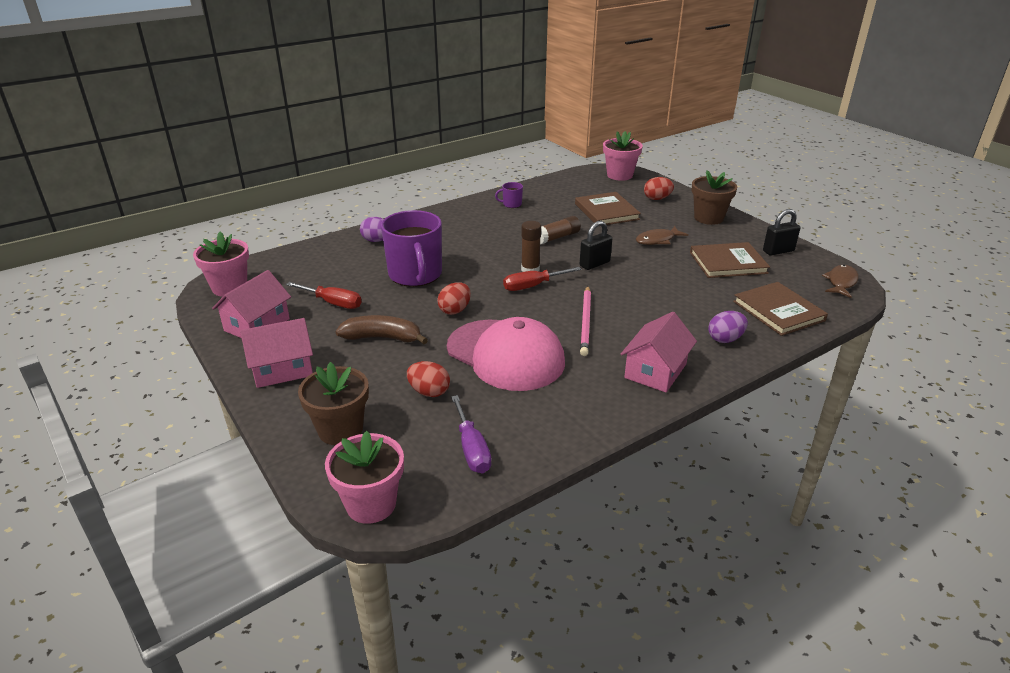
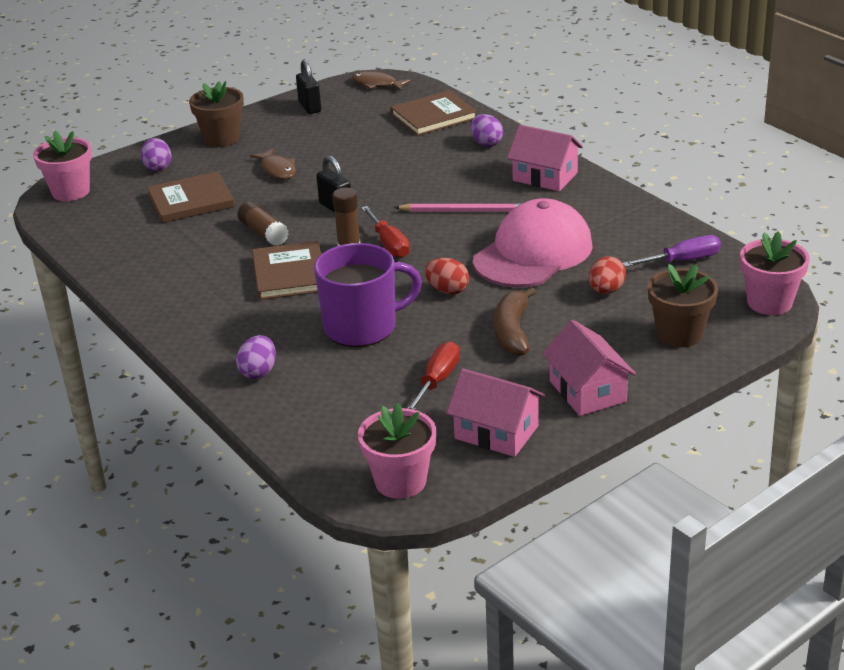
camera: 90 degrees left, 0 degrees up
purple mug [495,182,523,208] -> none
red egg [644,177,674,200] -> purple egg [141,138,172,171]
brown book [690,242,770,278] -> brown book moved to [252,241,321,300]

